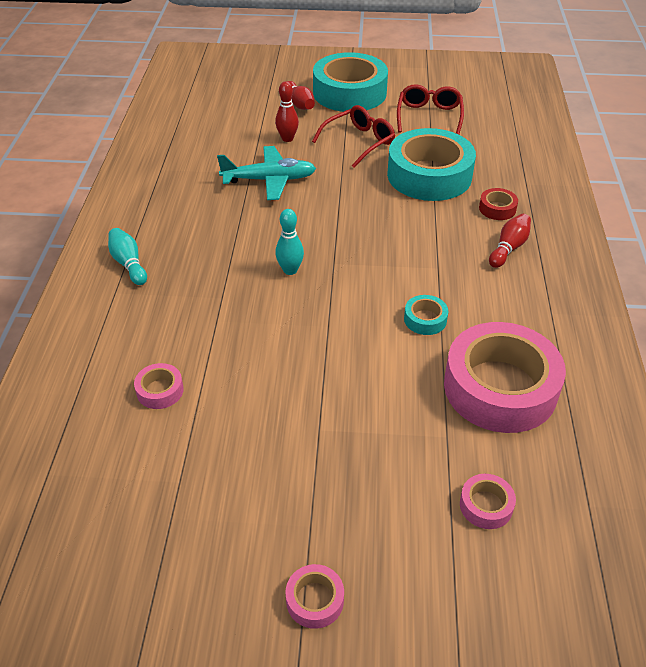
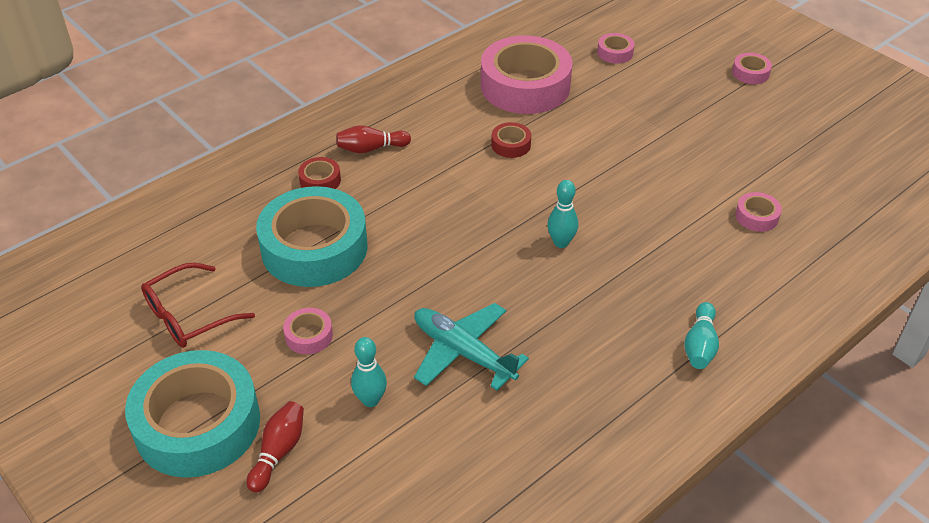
camera: 135 degrees left, 0 degrees up
red bowling pin [275,81,299,142] -> turquoise bowling pin [351,337,387,407]
red glasses [312,105,395,168] -> pink tape [283,308,333,354]
turquoise tape [404,295,448,335] -> red tape [491,122,531,158]

